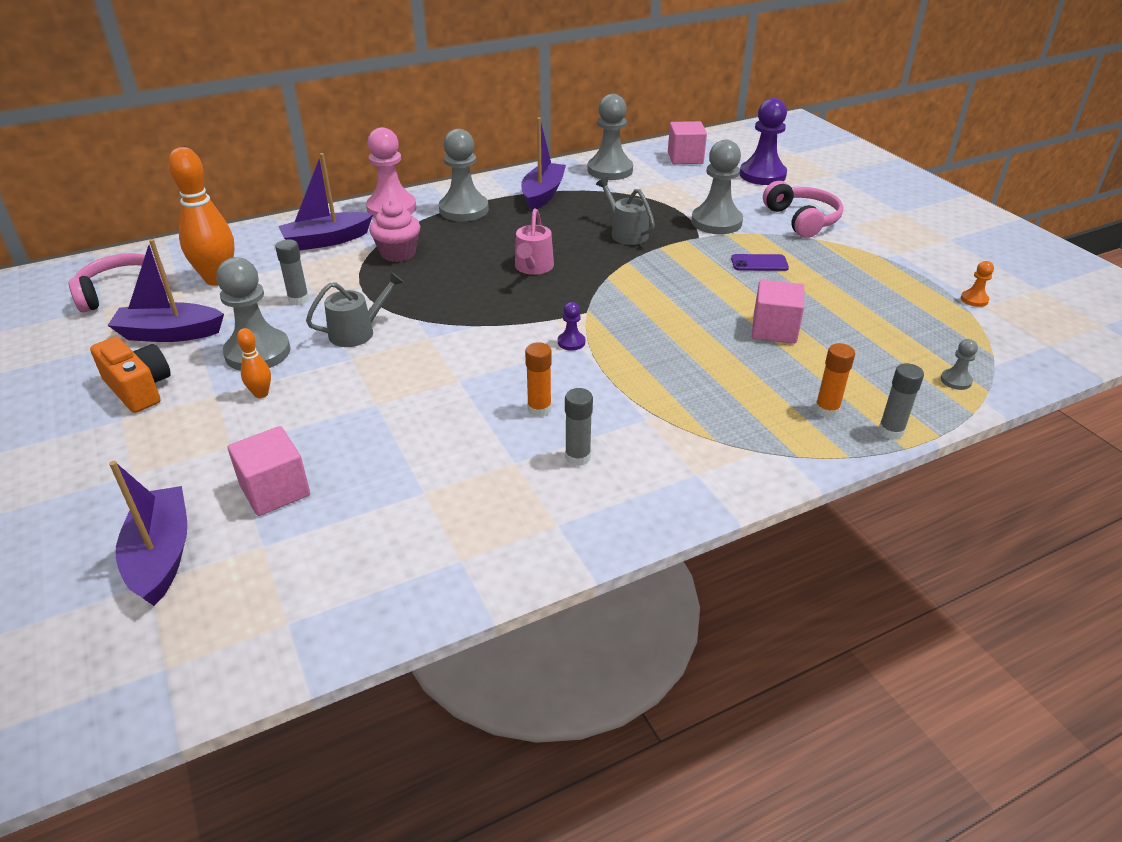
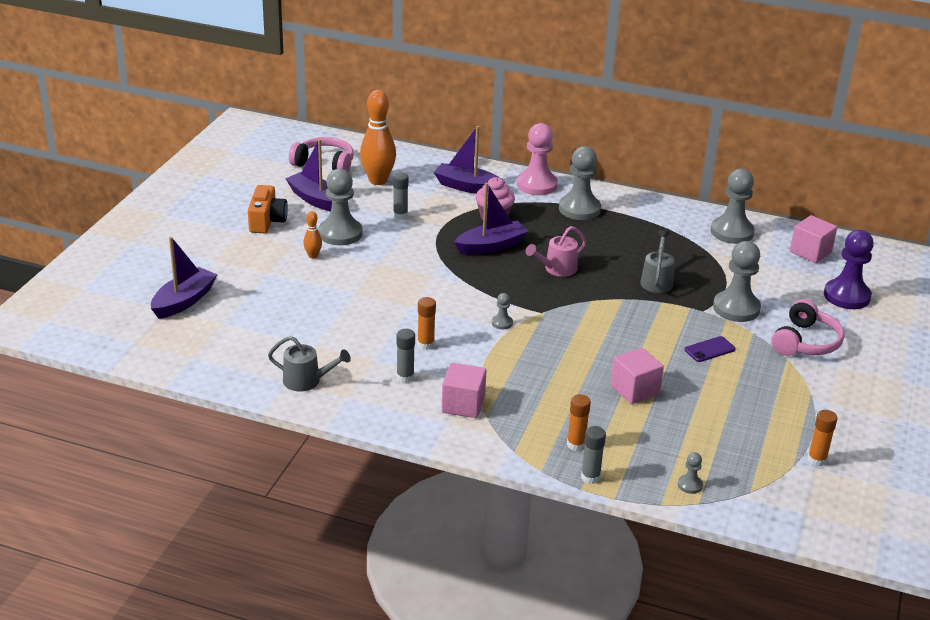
camera: 45 degrees right, 5 degrees down
pink cube [228,426,310,516] -> pink cube moved to [442,363,486,418]
grey watering can [306,272,404,347] -> grey watering can moved to [268,336,351,391]
purple boat [521,117,566,211] -> purple boat moved to [454,183,528,255]
purple pawn [558,302,585,351] -> grey pawn [492,293,513,329]
purple phone [731,254,789,271] -> purple phone turned 75 degrees counterclockwise [685,336,736,362]
orange pawn [961,261,994,307] -> orange glue stick [808,410,837,466]

